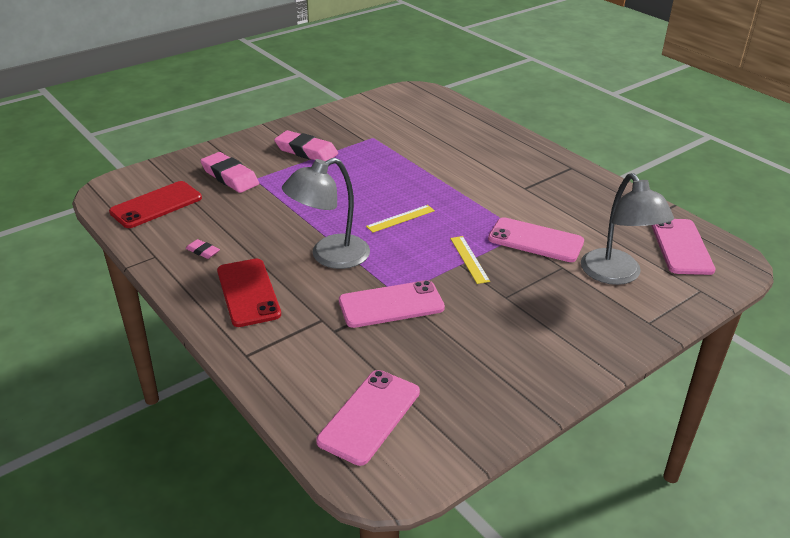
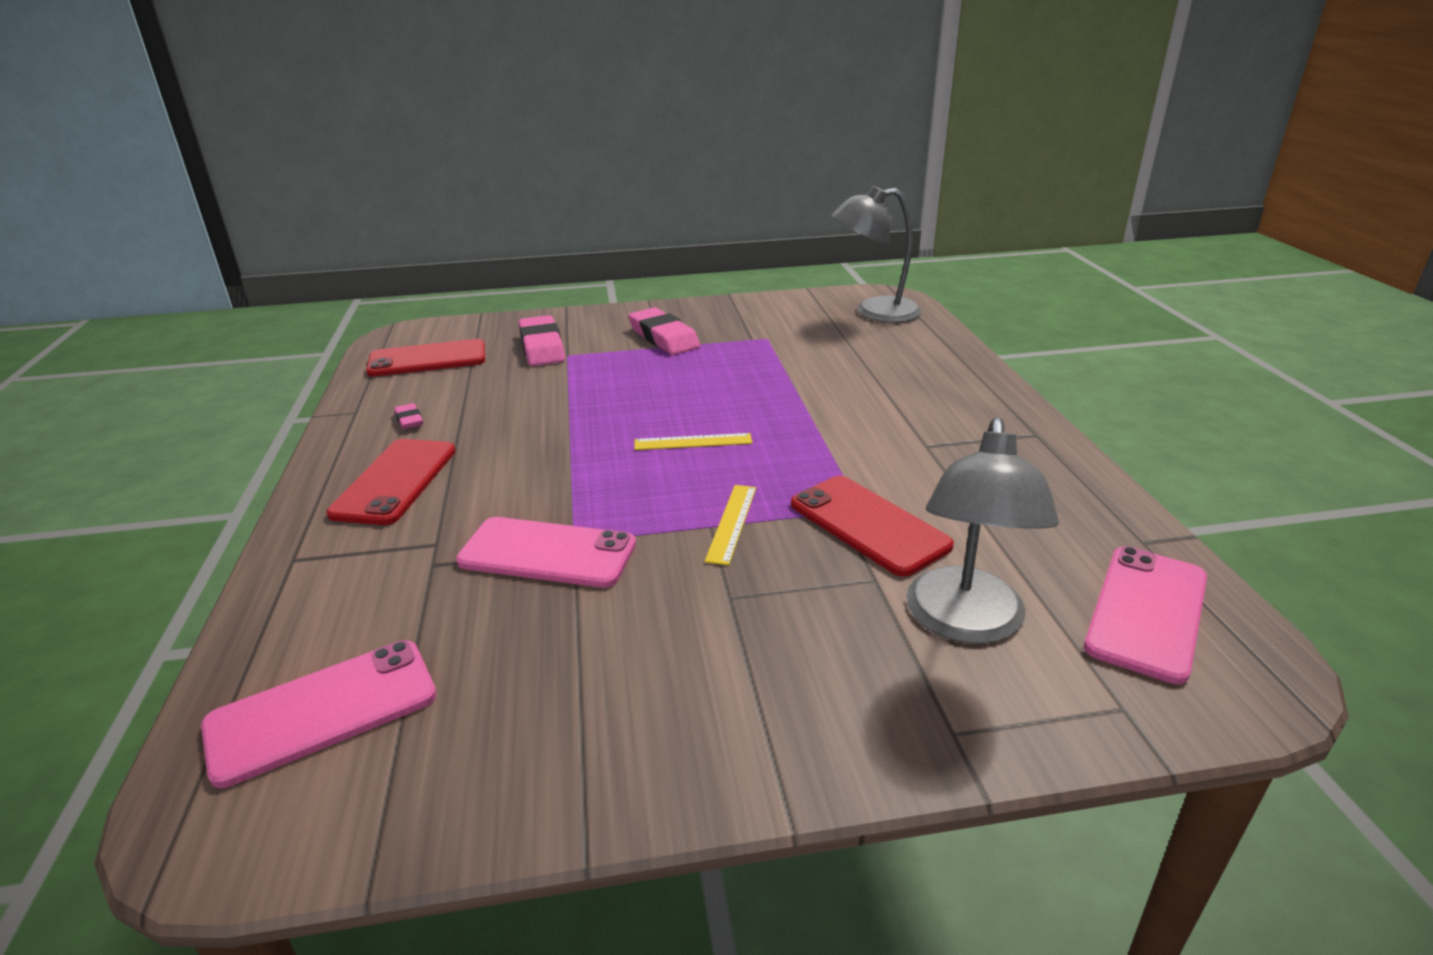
camera: 30 degrees right, 5 degrees down
grey lamp [282,158,370,269] -> grey lamp moved to [832,186,922,323]
pink phone [488,217,584,262] -> red phone [791,476,954,577]

